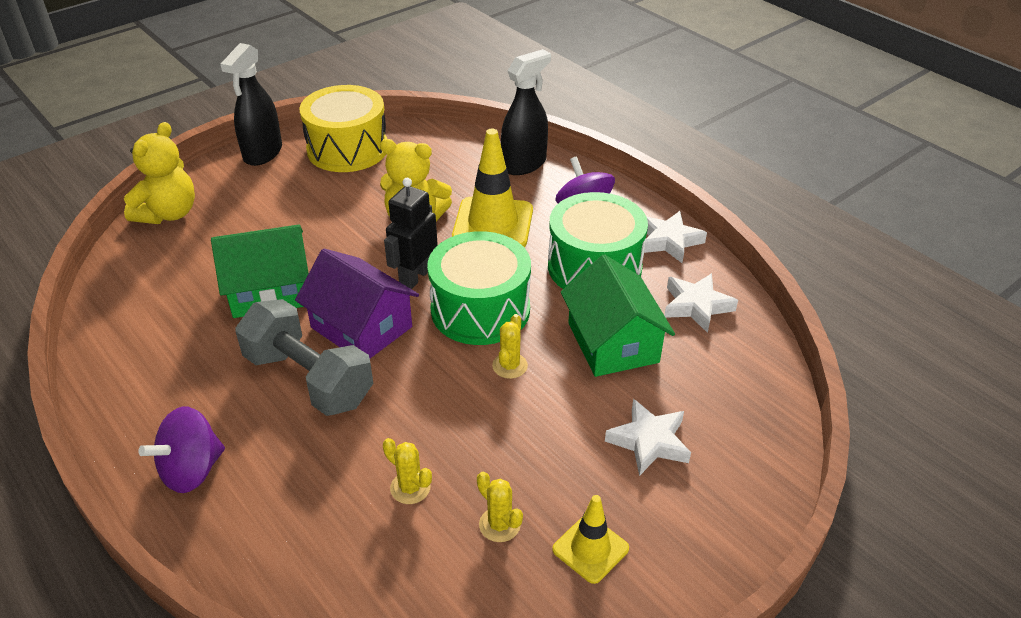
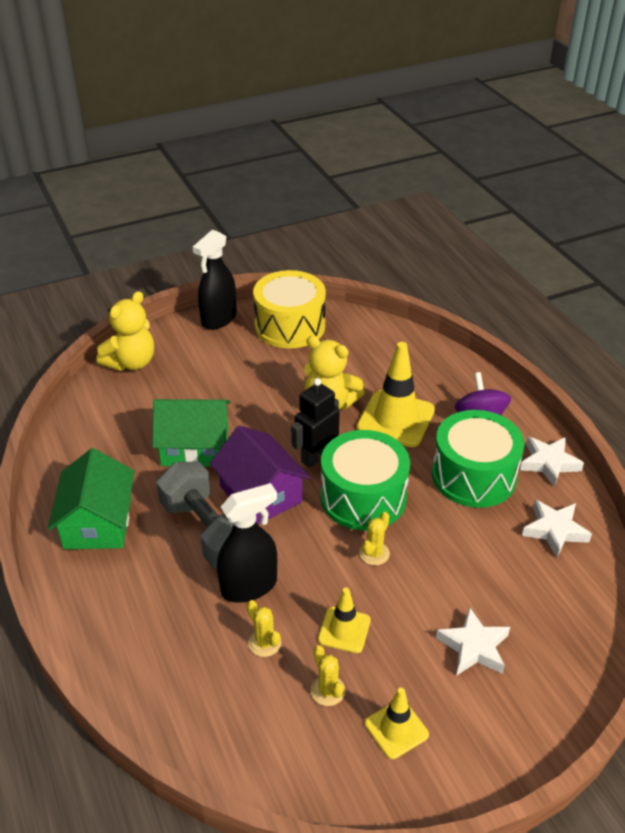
camera: 15 degrees right, 0 degrees up
purple spinning top [138,406,225,493] -> none
black spray bottle [501,49,551,175] -> black spray bottle moved to [217,483,277,603]
green house [561,254,675,377] -> green house moved to [48,448,134,549]
none -> yellow traffic cone [318,587,371,653]

